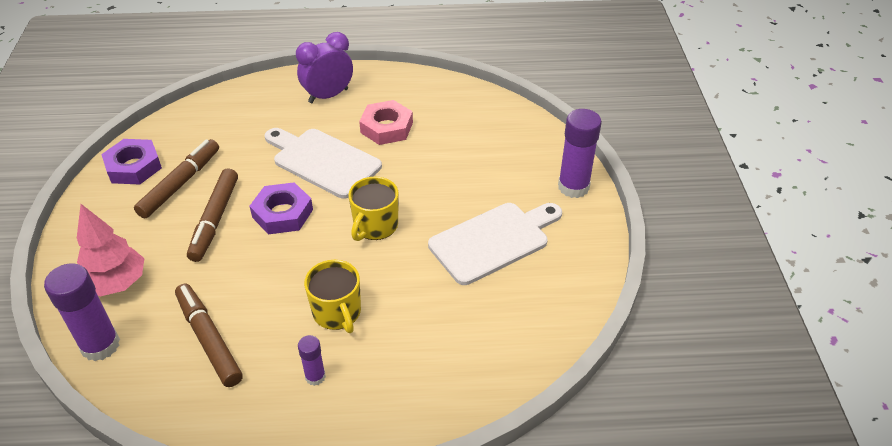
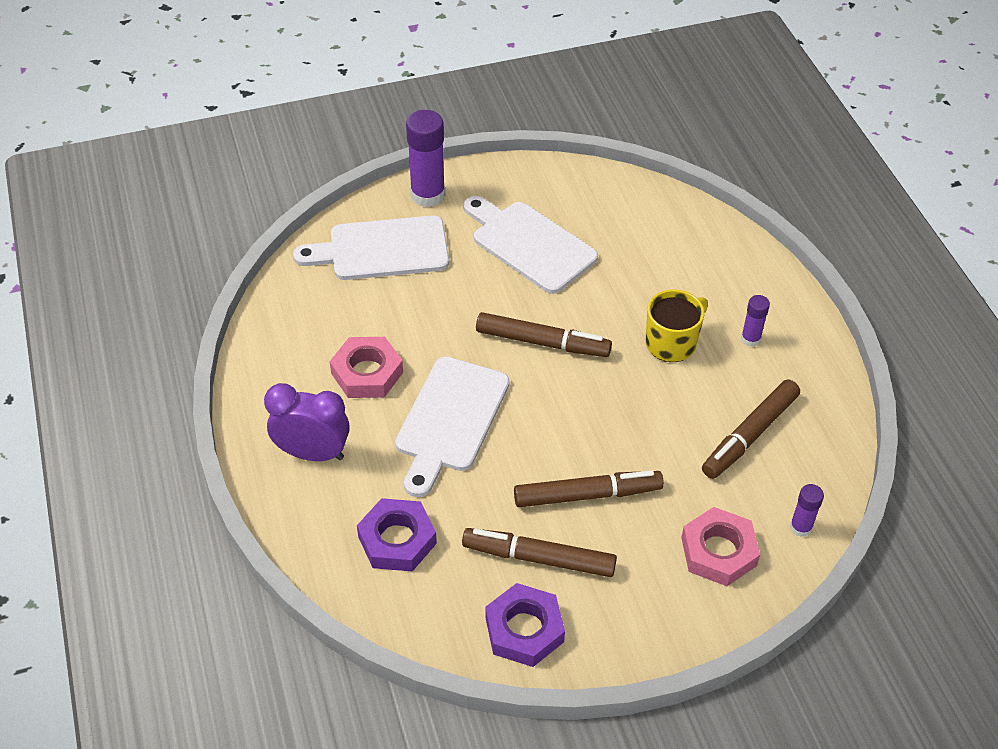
camera: 105 degrees left, 5 degrees up
purple glue stick [44,263,120,361] -> purple glue stick [790,484,824,537], size x0.53
pink tree [77,204,144,296] -> pink nut [681,507,760,586]
purple nut [250,182,313,234] -> purple nut moved to [357,498,437,572]
purple clock [296,32,353,103] -> purple clock turned 150 degrees clockwise [264,383,350,461]
yellow mug [349,176,399,241] -> brown marker [476,312,612,357]
none -> white cutting board [293,216,449,280]

